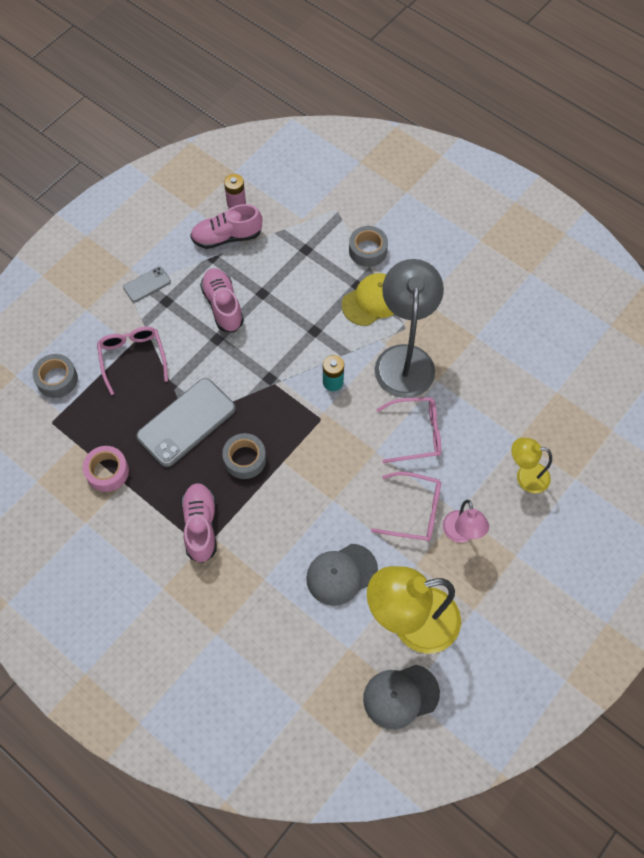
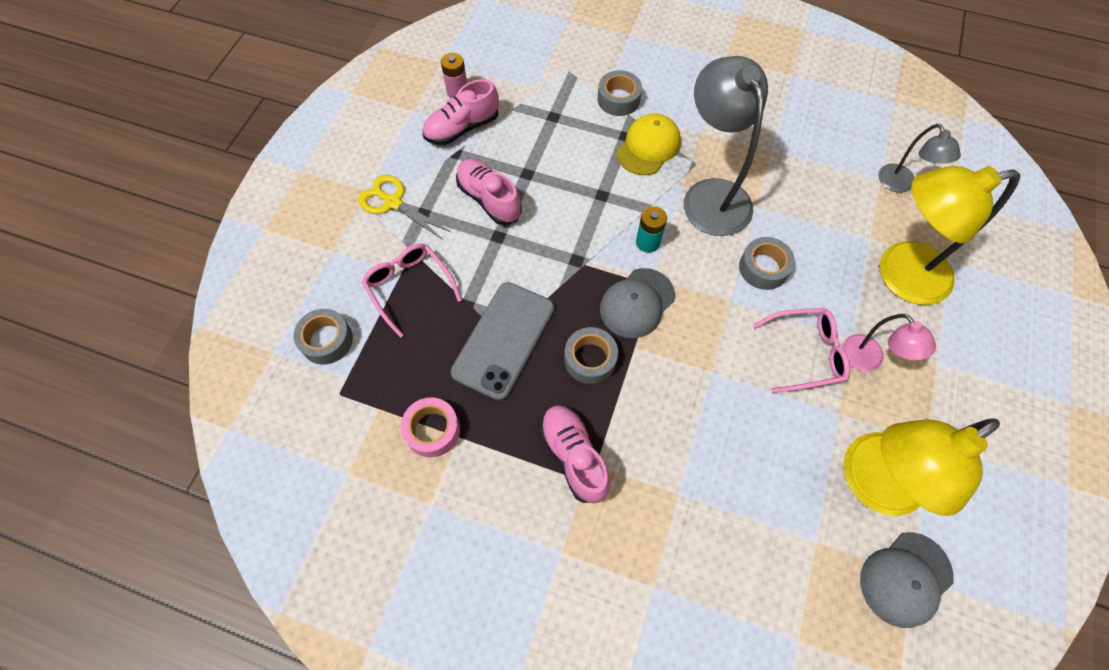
camera: 20 degrees left, 0 degrees up
grey phone [123,266,171,302] -> yellow scissors [358,175,452,240]
grey cap [306,544,378,606] -> grey cap moved to [600,268,675,338]
pink glasses [376,397,441,463] -> grey tape [739,237,795,290]
yellow lamp [511,438,552,493] -> yellow lamp [880,166,1021,305], size x1.90
none -> grey lamp [879,124,961,193]

